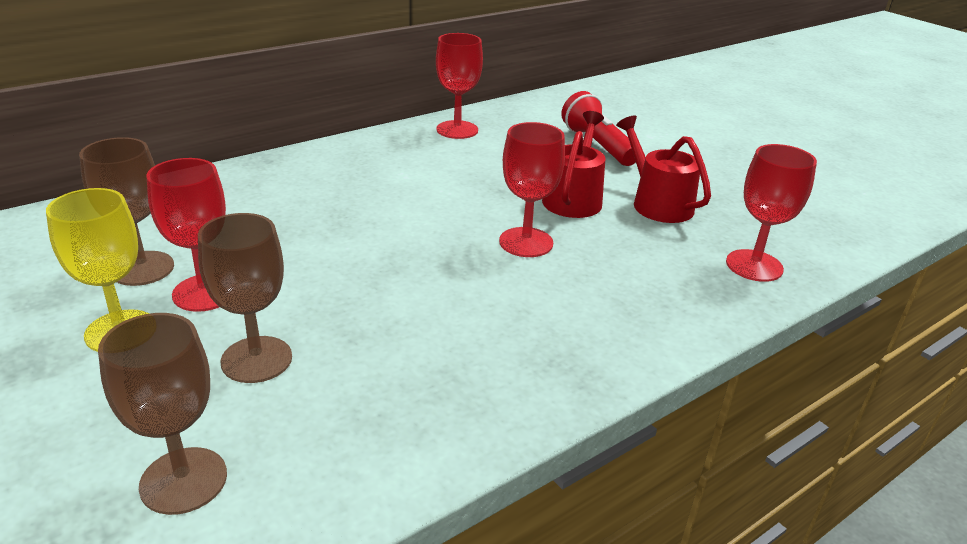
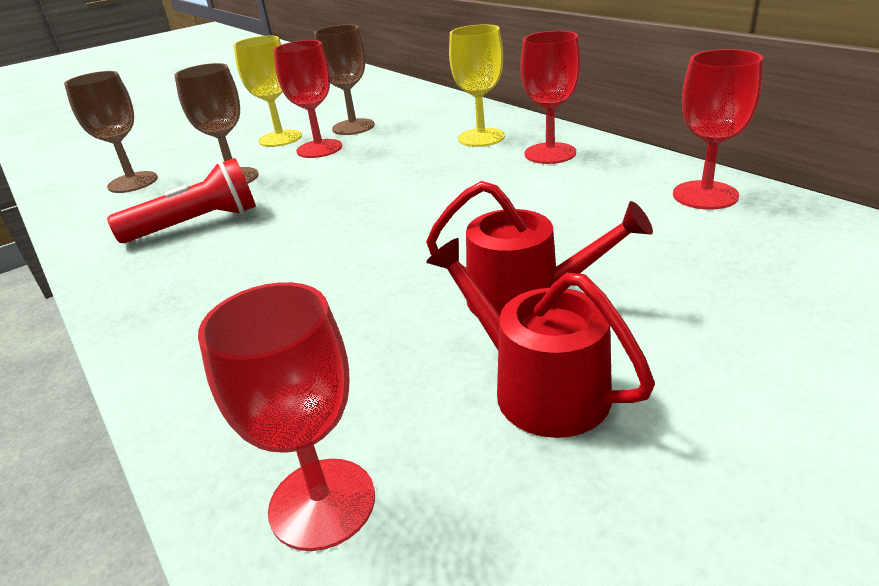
camera: 95 degrees right, 0 degrees up
red goblet [499,122,565,257] -> red goblet moved to [521,31,580,164]
red flashlight [561,91,636,166] -> red flashlight moved to [107,158,256,243]
red watering can [616,115,711,223] -> red watering can turned 105 degrees counterclockwise [426,238,655,438]
none -> yellow goblet [449,24,505,147]

